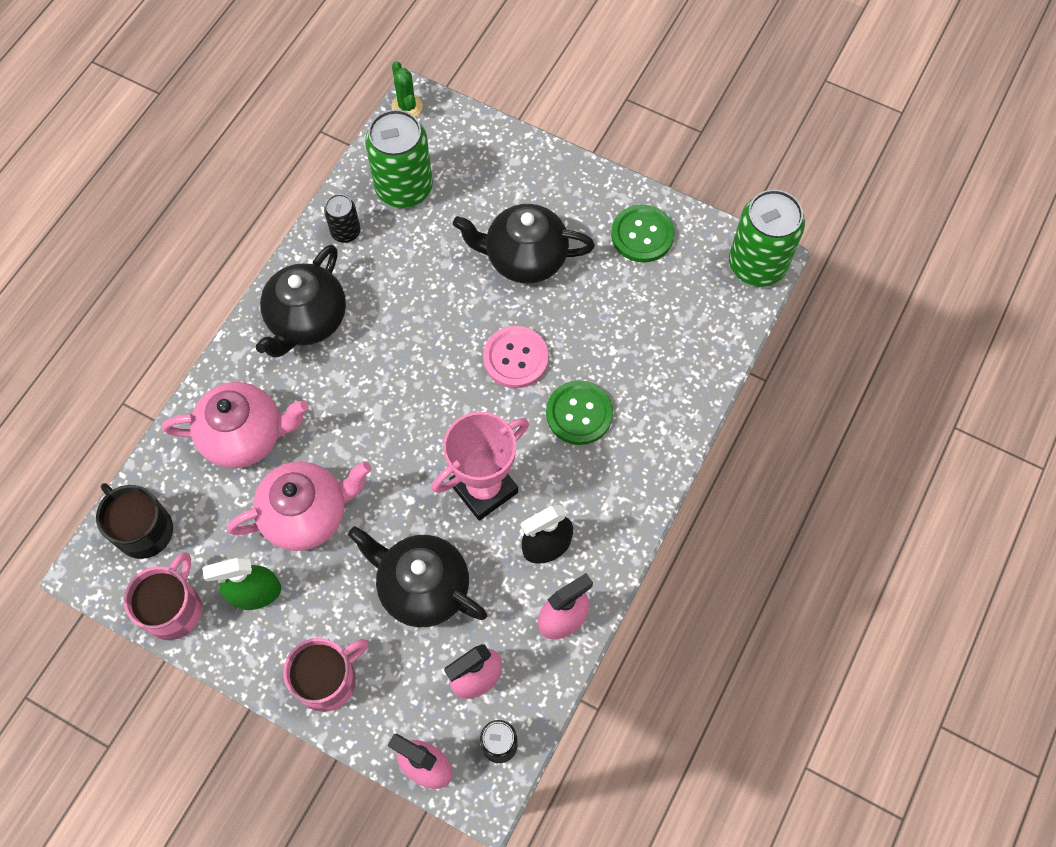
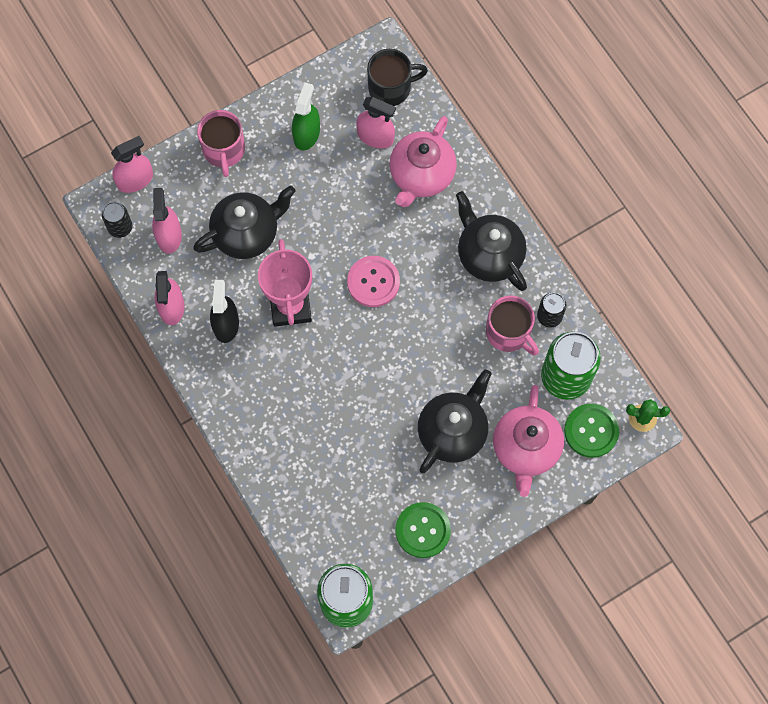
camera: 120 degrees right, 5 degrees up
pink mug [124,552,202,640] -> pink mug moved to [486,295,539,355]
pink teapot [227,461,371,551] -> pink teapot moved to [493,385,564,497]
pink button [483,326,549,388] -> pink button moved to [347,256,400,307]
green button [546,380,613,445] -> green button moved to [564,404,619,458]
none -> pink spray bottle [356,97,396,148]

